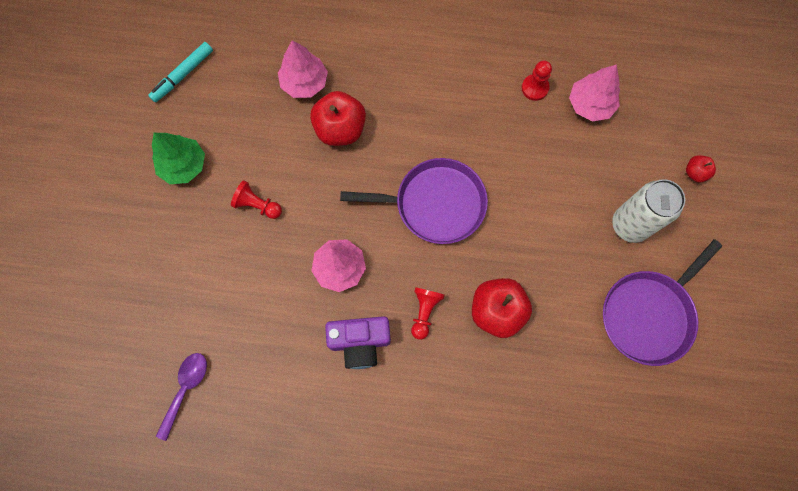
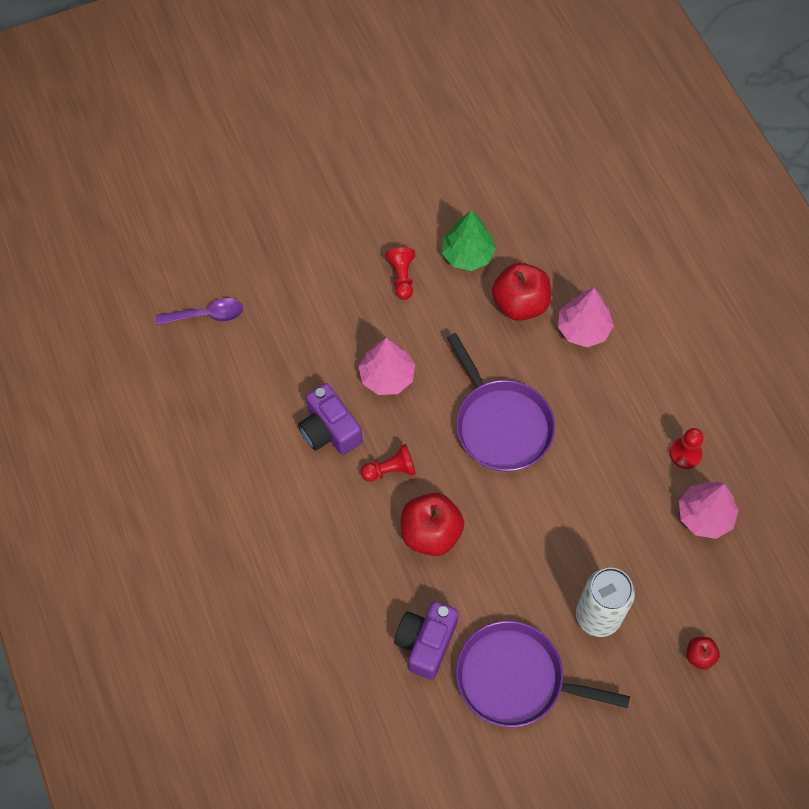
camera: 60 degrees right, 10 degrees down
turquoise marker [148,42,213,102] -> none
green tree [152,133,205,184] -> green tree moved to [442,210,496,271]
pink tree [278,40,328,98] -> pink tree moved to [558,288,614,347]
none -> purple camera [394,601,459,680]

